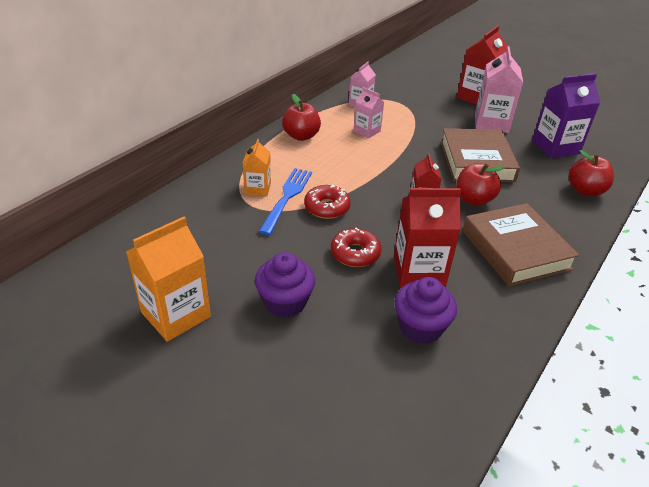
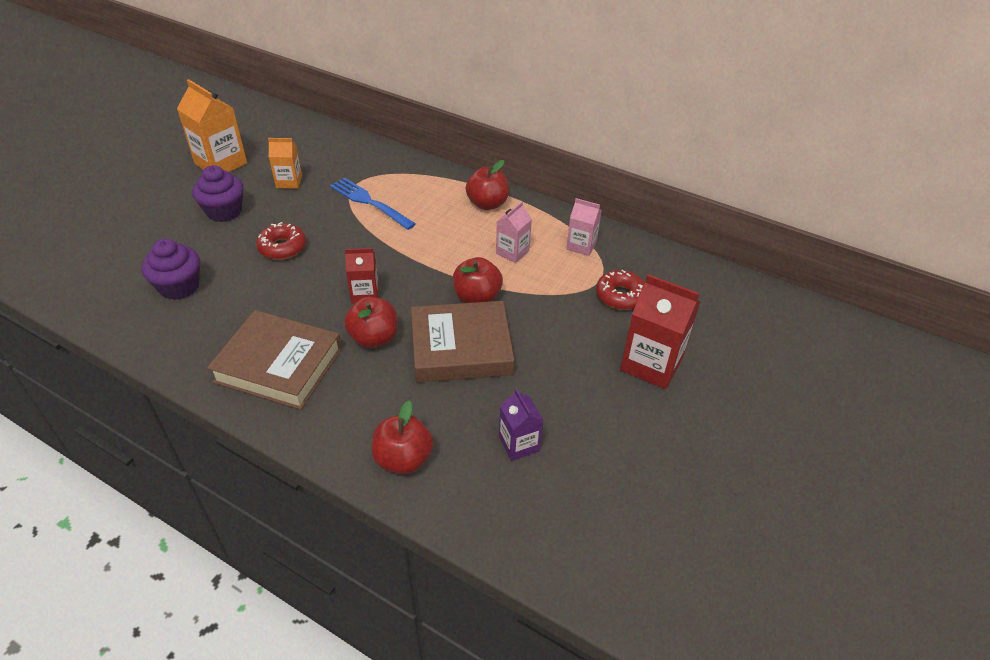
camera: 85 degrees right, 5 degrees up
orange carton [243,139,271,196] -> orange carton moved to [268,138,302,189]
blue fork [259,168,312,235] -> blue fork turned 150 degrees counterclockwise [330,177,416,230]
red donut [304,185,351,219] -> red donut moved to [596,270,645,310]
red carton [394,188,461,287] -> none
brown book [463,203,579,286] -> brown book turned 45 degrees clockwise [207,310,342,410]
pink carton [475,46,523,133] -> none
purple carton [532,73,600,158] -> purple carton [499,388,543,461], size x0.58
none -> red apple [453,257,503,303]

